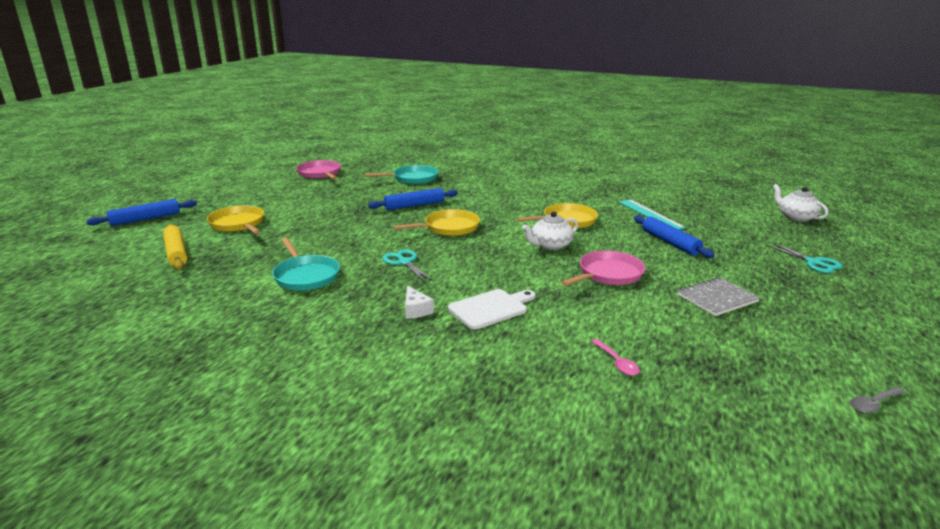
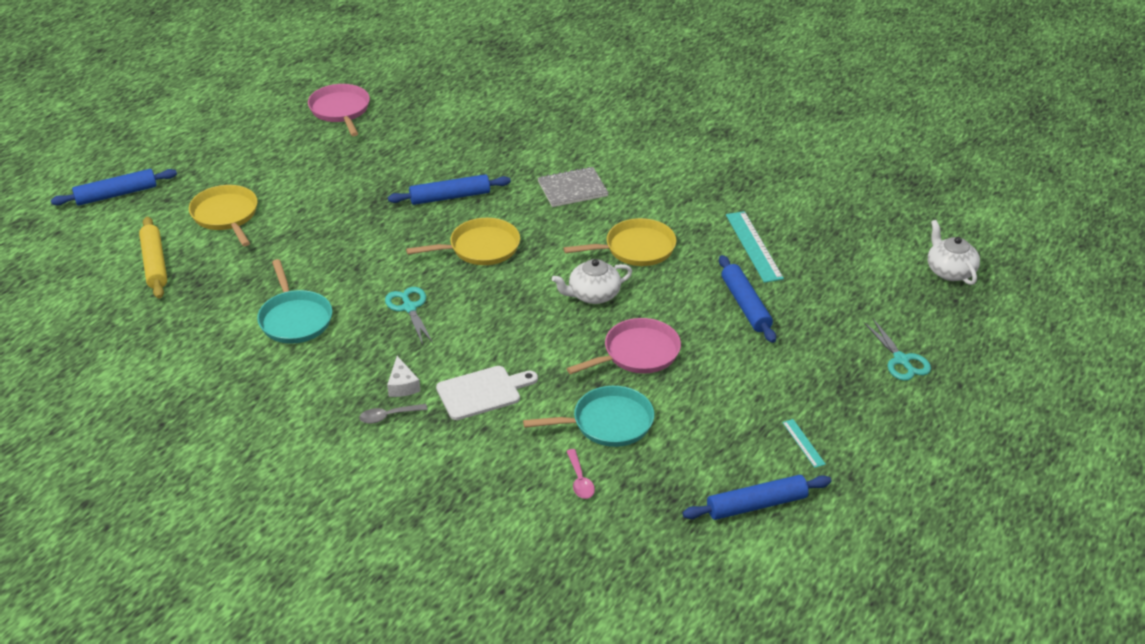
camera: 10 degrees right, 15 degrees up
turquoise pan [365,165,439,184] -> turquoise pan moved to [523,386,654,447]
grey notebook [677,277,760,316] -> grey notebook moved to [538,167,609,207]
grey spoon [850,387,906,413] -> grey spoon moved to [359,404,428,424]
none -> blue rolling pin [683,475,831,520]
none -> turquoise ruler [782,419,826,468]

